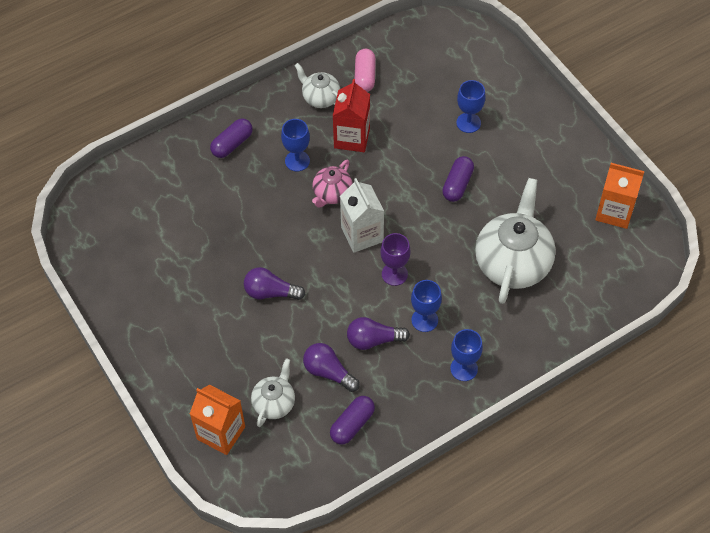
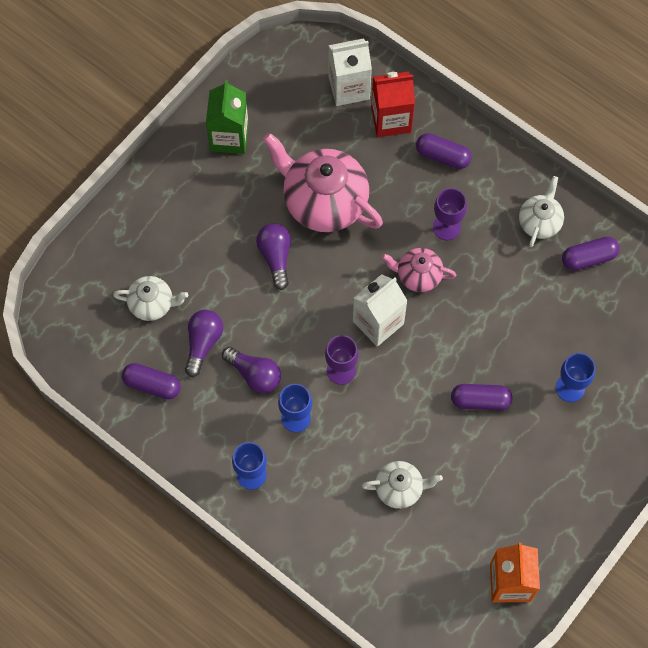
camera: 70 degrees right, 10 degrees up
orange carton [190,385,245,455] -> none
blue goblet [281,119,310,172] -> purple goblet [433,188,467,240]
red carton [333,79,370,152] -> red carton moved to [371,72,415,137]
purple light bulb [347,317,410,350] -> purple light bulb turned 150 degrees clockwise [222,347,281,393]
pink capsule [355,49,376,92] -> purple capsule [562,237,620,270]
white teapot [475,178,556,304] -> white teapot [362,461,443,509], size x0.52
none -> green carton [206,80,249,154]
none -> pink teapot [263,133,383,232]
none -> white carton [328,38,372,106]

